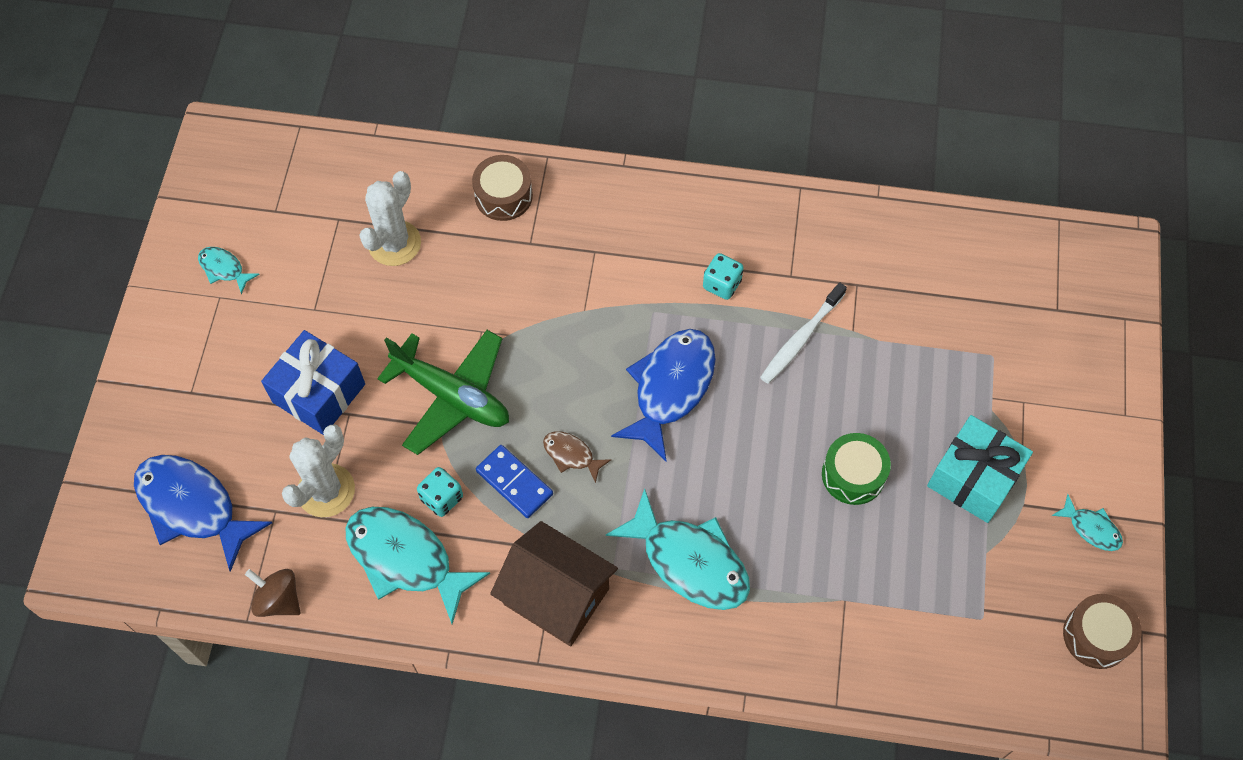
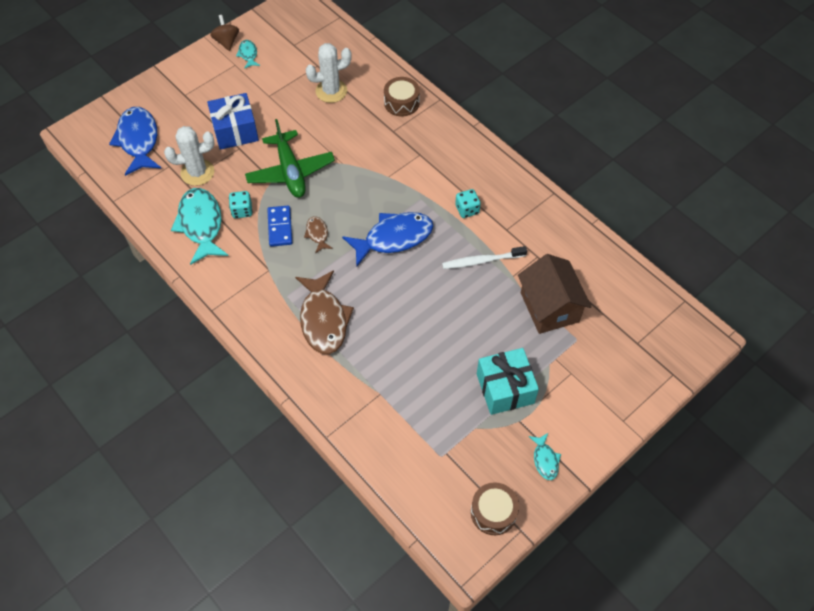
camera: 40 degrees right, 5 degrees down
brown spinning top [245,569,301,617] -> brown spinning top moved to [210,15,239,51]
brown house [490,521,618,646] -> brown house moved to [518,254,592,334]
turquoise fish [606,488,750,610] -> brown fish [295,270,354,354]
green drum [822,433,891,505] -> none

